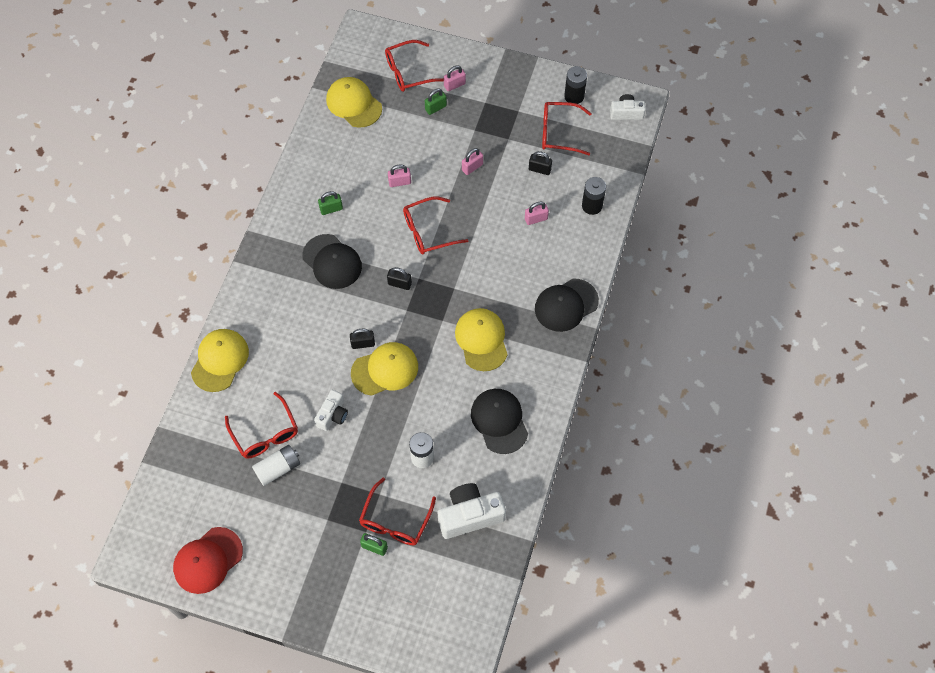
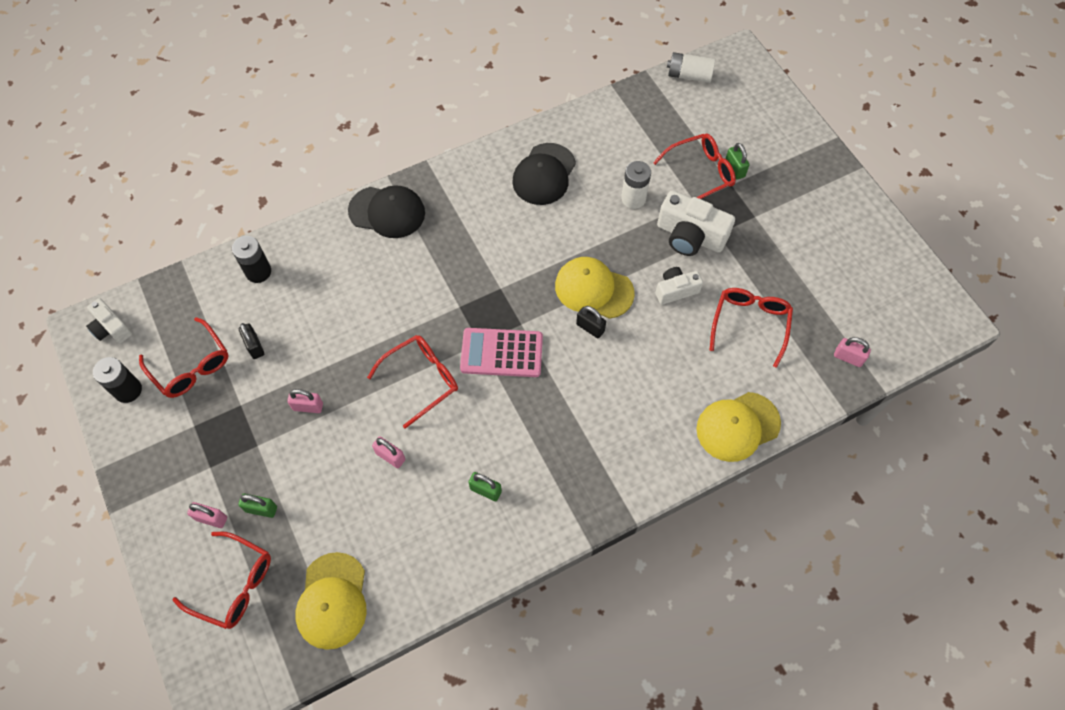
camera: 135 degrees left, 0 degrees up
red cap [173,527,243,594] -> none
white battery [252,445,300,486] -> white battery moved to [667,52,715,83]
black cap [302,234,362,289] -> none
black padlock [387,267,412,290] -> pink calculator [460,328,543,377]
red glasses [403,196,469,254] -> red glasses turned 60 degrees counterclockwise [367,335,458,429]
white camera [438,483,506,539] -> white camera moved to [657,191,735,256]
yellow cap [455,308,508,371] -> none
pink padlock [525,202,549,225] -> pink padlock moved to [834,337,871,367]

